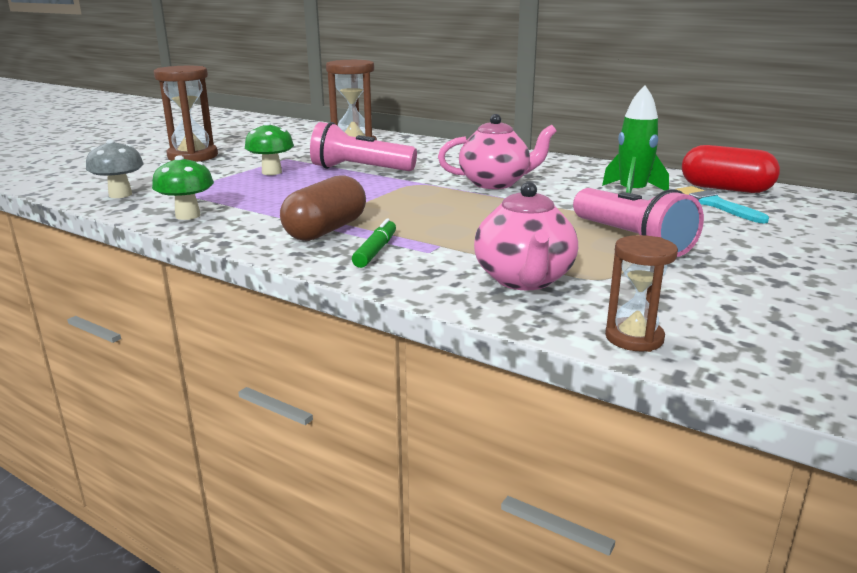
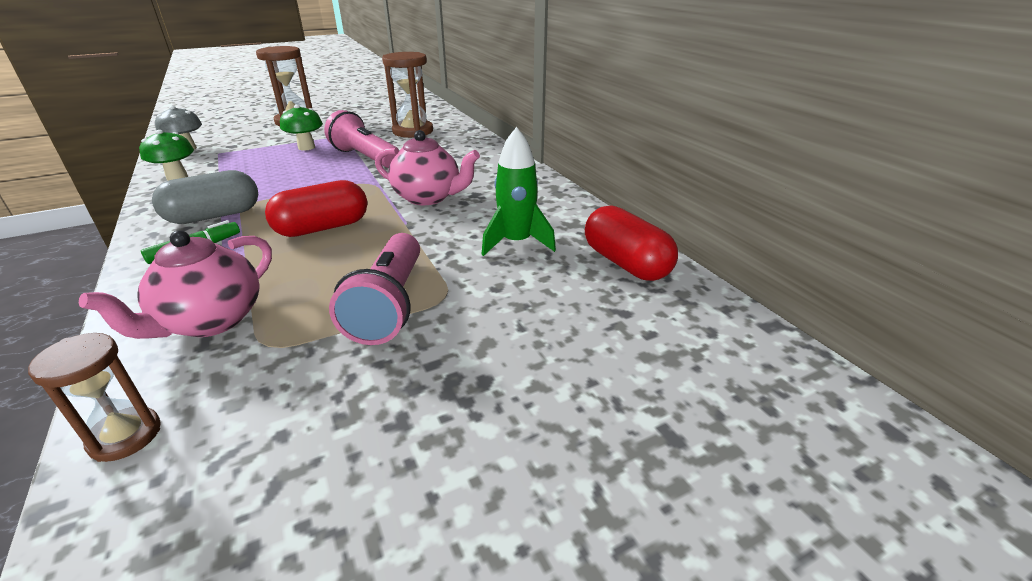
camera: 30 degrees right, 10 degrees up
brown capsule [280,175,366,241] -> grey capsule [152,170,258,224]
turquoise brush [676,186,769,224] -> none
none -> red capsule [265,180,367,237]

